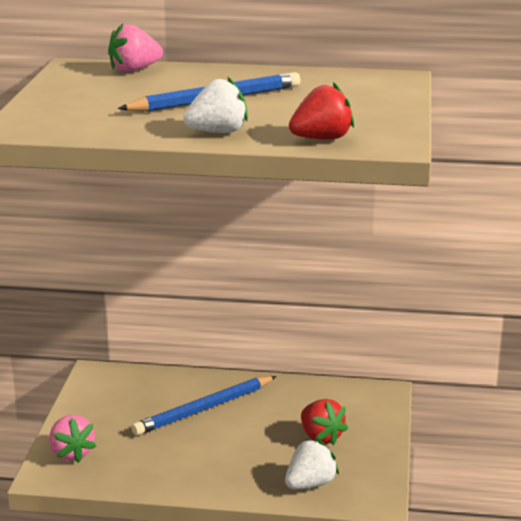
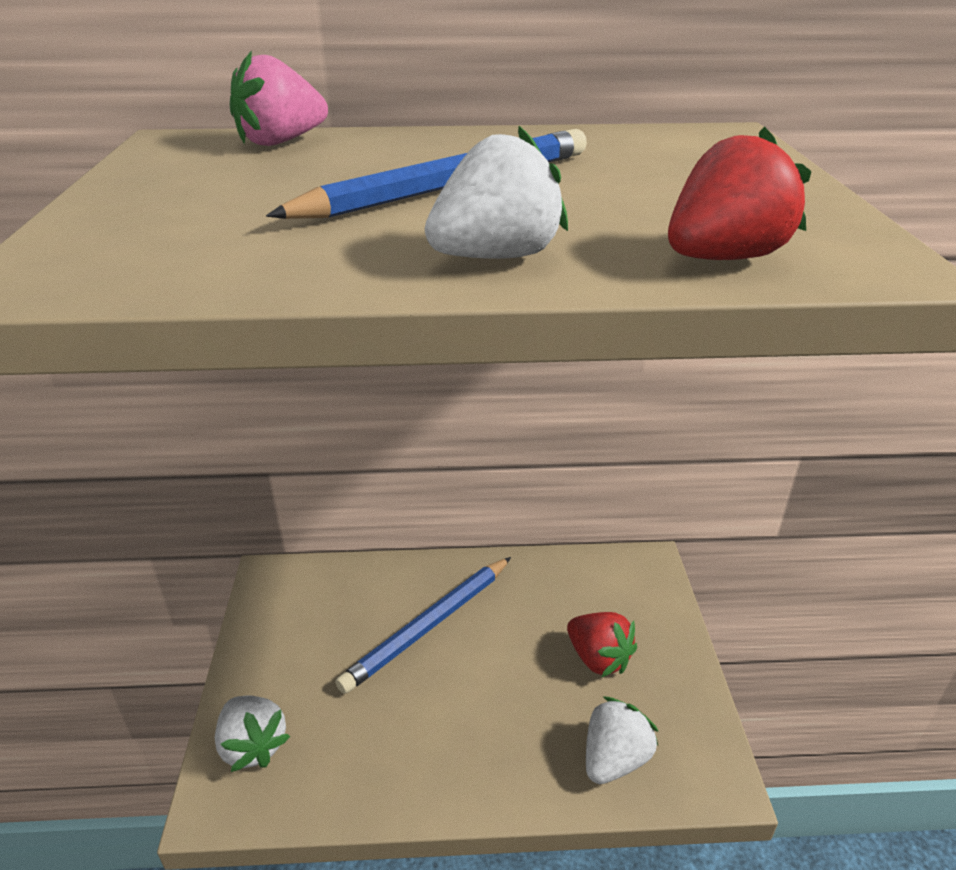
camera: 10 degrees left, 10 degrees up
pink strawberry [49,415,96,463] -> white strawberry [215,695,290,772]

